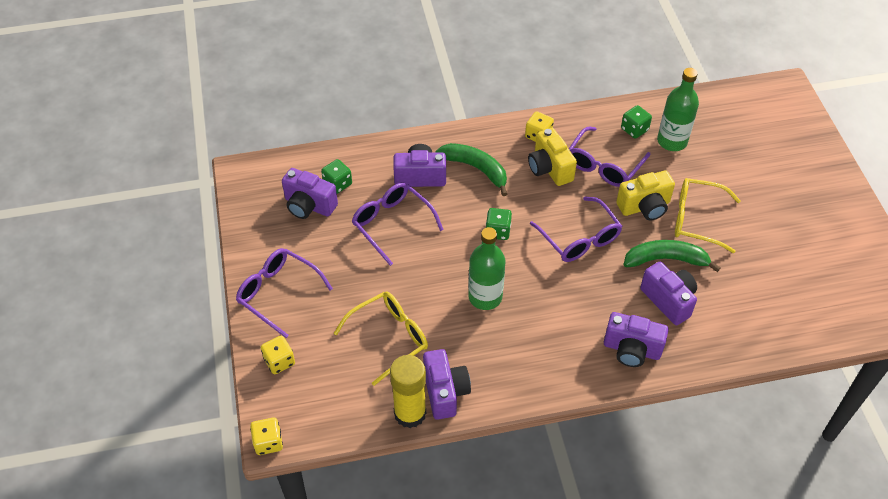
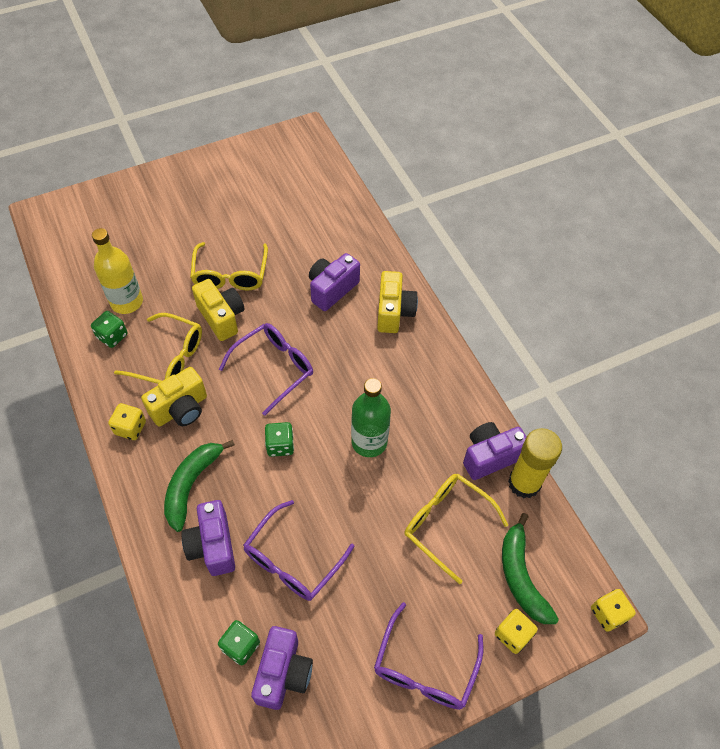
camera: 105 degrees left, 5 degrees up
purple glasses [569,127,651,187] -> yellow glasses [114,313,202,384]
purple camera [604,312,669,367] -> yellow camera [377,271,418,333]
green banana [623,240,720,272] -> green banana moved to [502,513,559,624]
green bottle [657,68,699,151] -> yellow bottle [92,228,143,314]

